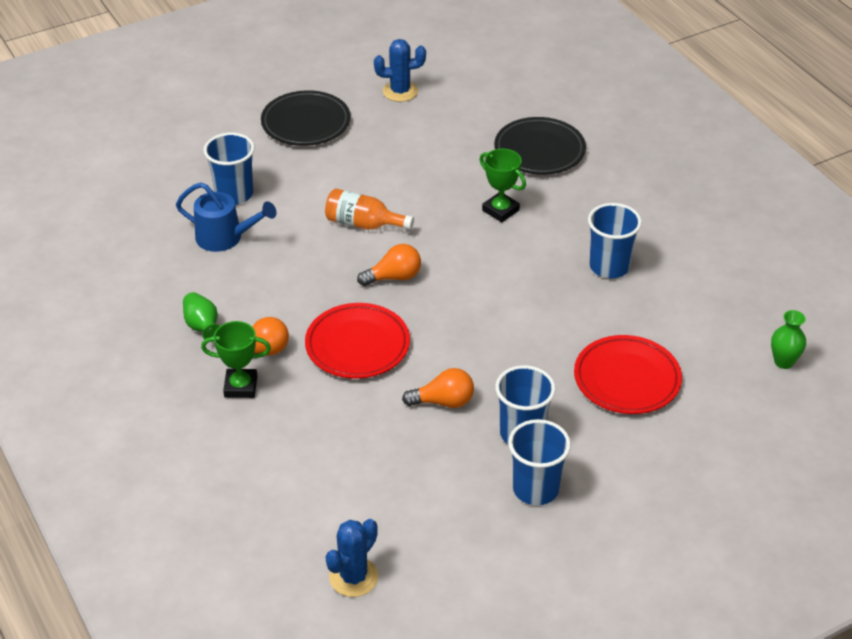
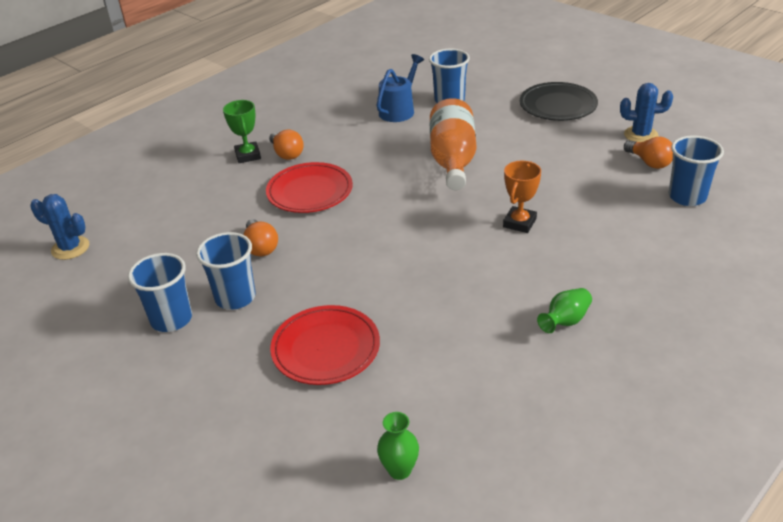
camera: 75 degrees right, 5 degrees down
blue watering can [176,182,277,252] -> blue watering can turned 150 degrees counterclockwise [376,54,424,122]
green vase [183,292,220,342] -> green vase moved to [537,288,592,333]
orange bottle [325,188,414,230] -> orange bottle [430,98,476,190], size x1.58
orange light bulb [357,244,421,286] -> orange light bulb moved to [624,137,673,169]
blue cactus [374,39,426,102] -> blue cactus turned 60 degrees counterclockwise [620,83,673,142]
green trophy [479,149,526,222] -> orange trophy [503,161,541,233]
black plate [494,117,586,175] -> none
blue cup [588,203,642,278] -> blue cup moved to [669,136,724,206]

